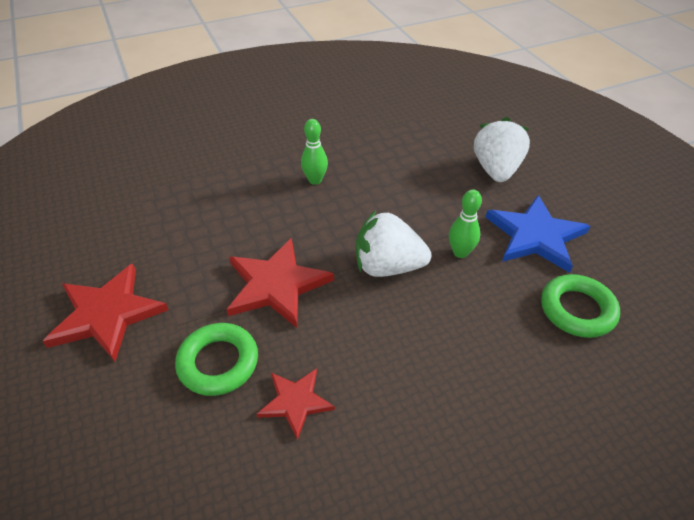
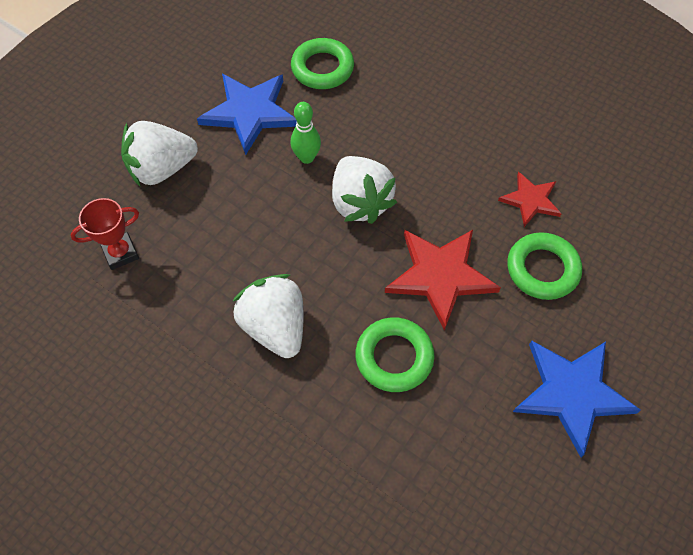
camera: 120 degrees left, 15 degrees up
red star [42,264,168,362] -> blue star [513,340,641,457]
green bowling pin [301,119,328,185] -> white strawberry [233,274,303,358]
none -> red trophy [71,198,139,270]
none -> green ring [355,317,434,392]

